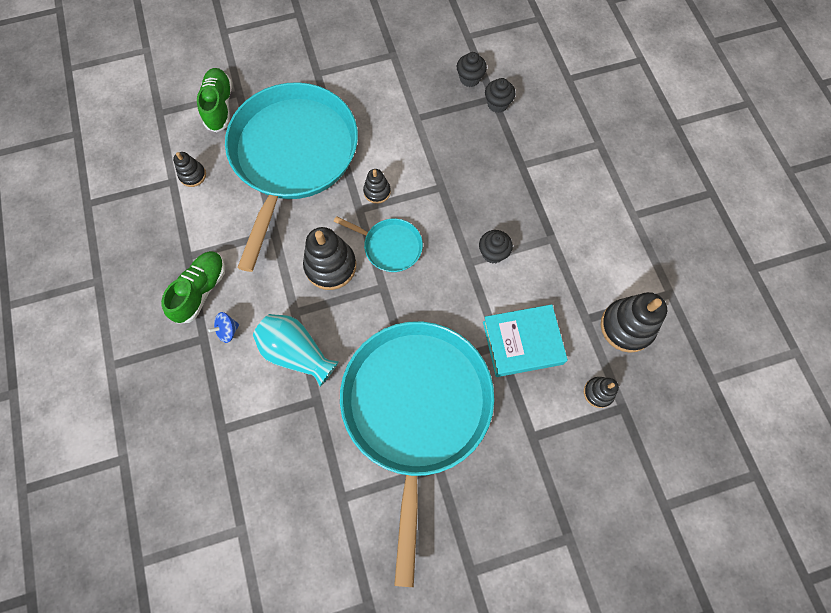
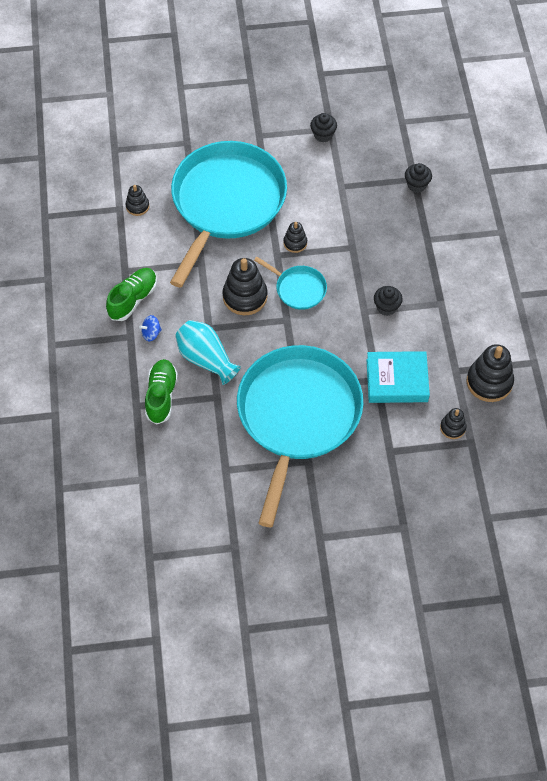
camera: 10 degrees right, 10 degrees down
green shoe [197,68,232,132] -> green shoe moved to [145,359,178,424]
black cupcake [457,52,487,87] -> black cupcake moved to [310,113,337,142]

